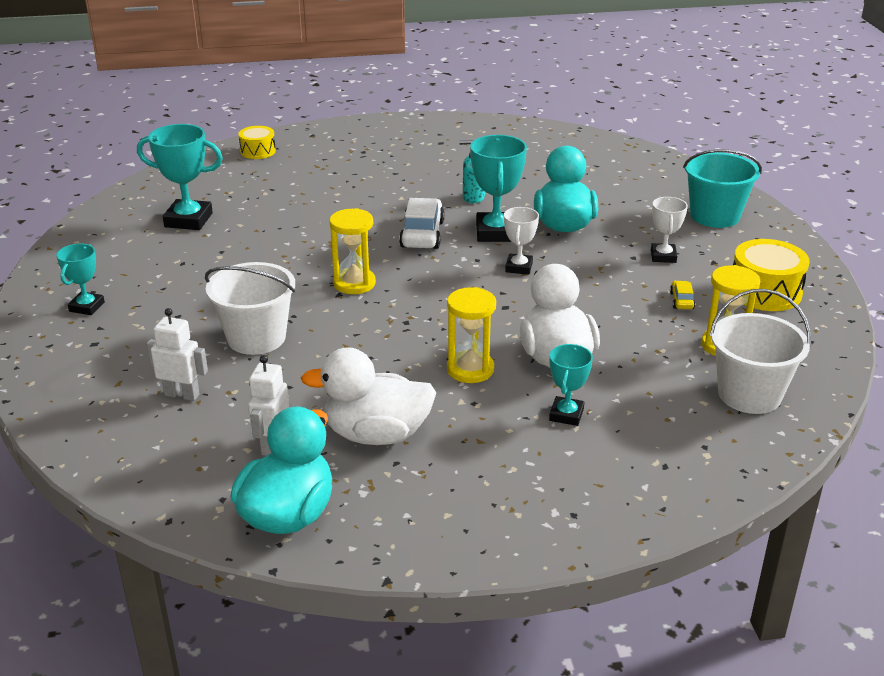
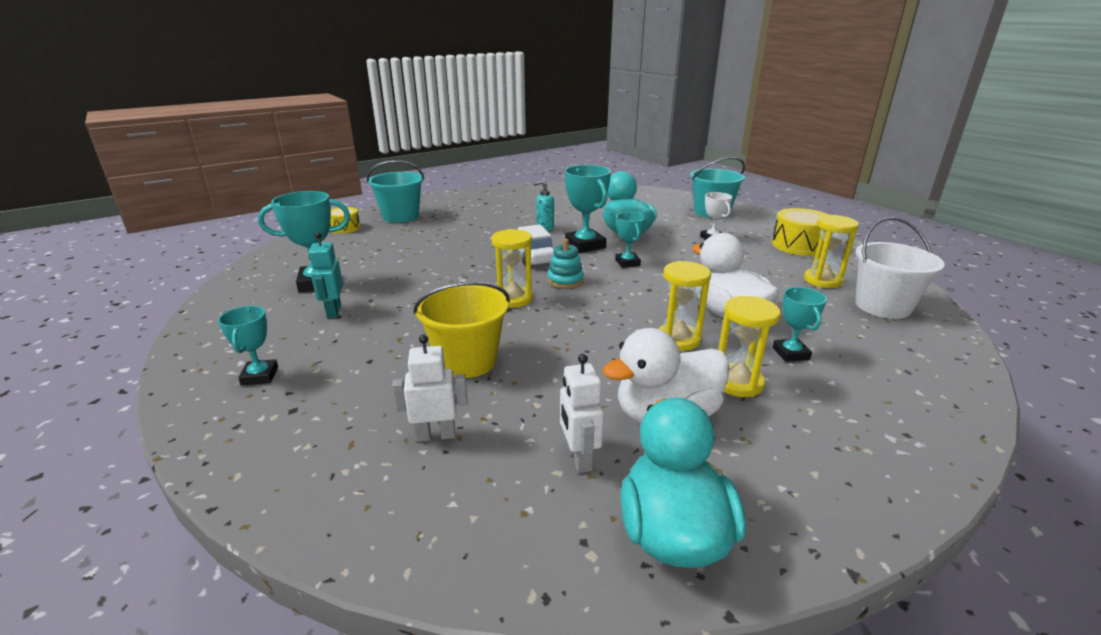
camera: 25 degrees left, 5 degrees down
white bucket [205,262,295,355] -> yellow bucket [413,282,510,378]
white trophy [504,207,539,275] -> turquoise trophy [615,212,646,268]
yellow car [670,281,695,309] -> none
none -> turquoise robot [309,232,343,318]
none -> turquoise bucket [367,160,425,223]
none -> turquoise stacking toy [547,239,584,288]
none -> yellow hourglass [718,296,781,397]

